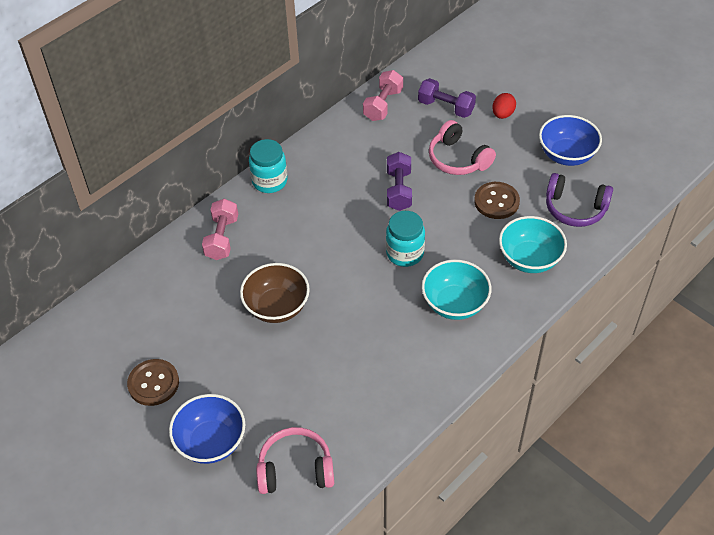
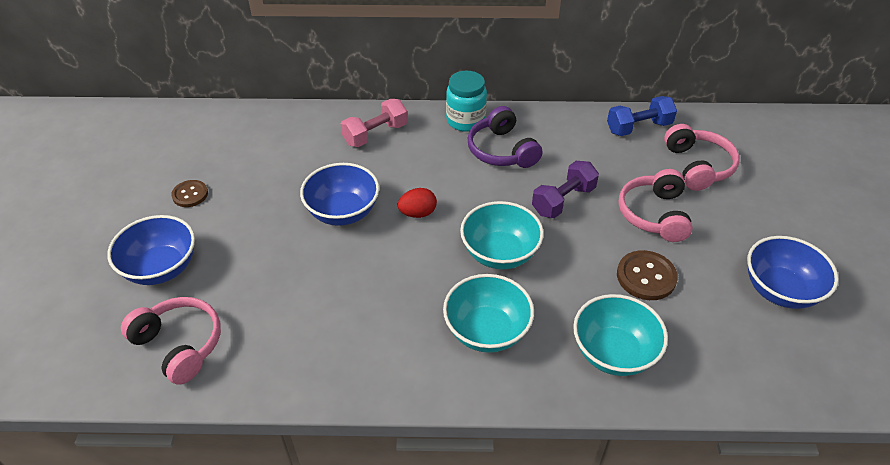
camera: 45 degrees right, 5 degrees down
brown button [127,359,179,406] -> brown button [171,180,208,207], size x0.66
brown bowl [240,263,310,323] -> blue bowl [300,163,379,226]
pink dumbbell [363,70,403,121] -> blue dumbbell [607,96,677,136]
turquoise jar [386,211,425,267] -> turquoise bowl [460,201,544,269]
purple dumbbell [418,78,476,118] -> pink headphones [664,124,739,191]
red egg [492,93,516,119] -> red egg moved to [398,188,437,218]
purple headphones [546,173,613,227] -> purple headphones moved to [468,106,542,168]

